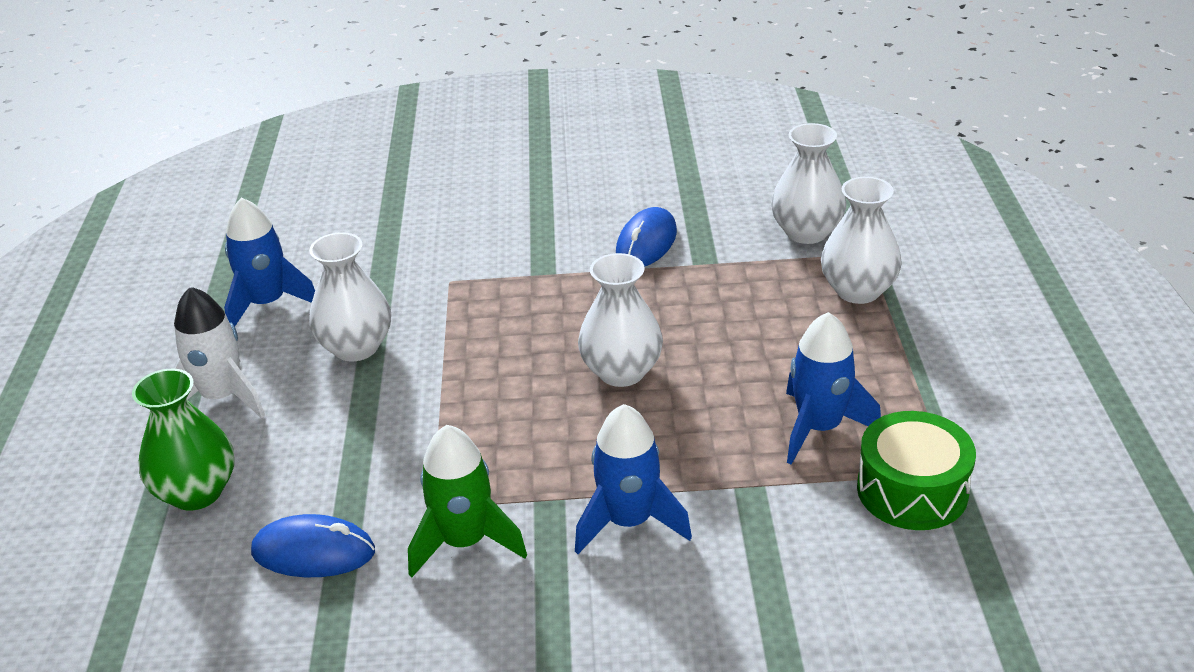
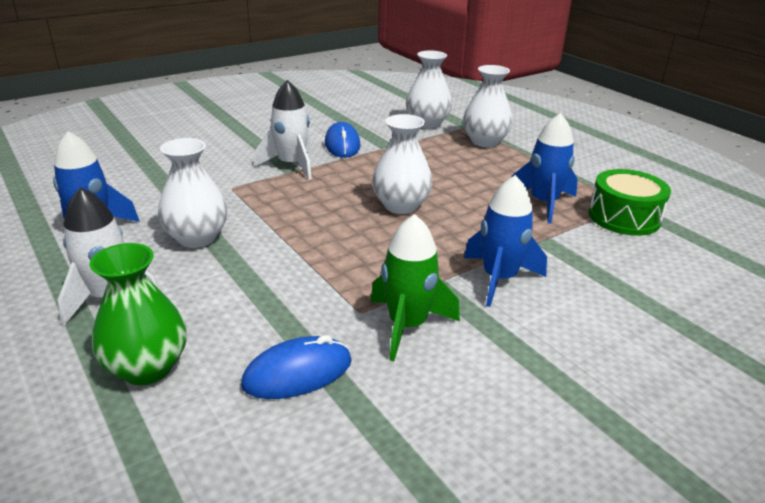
camera: 35 degrees left, 5 degrees down
none -> white rocket [255,80,312,179]

